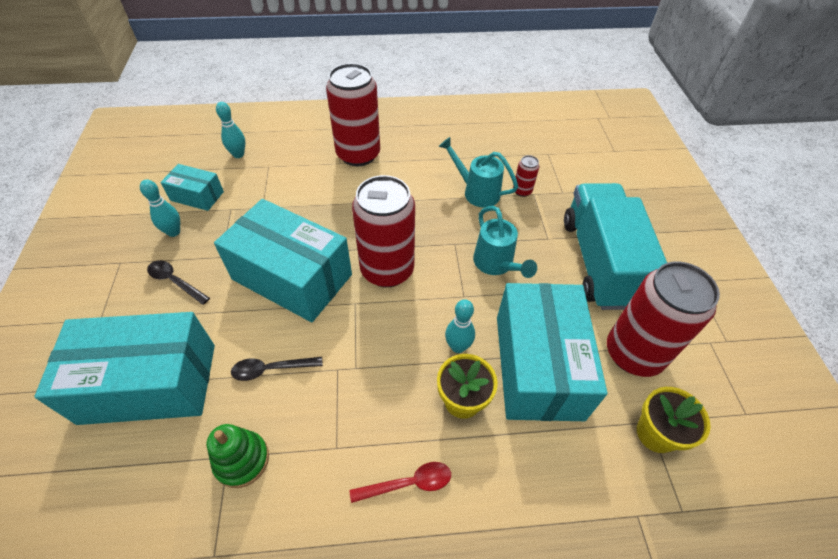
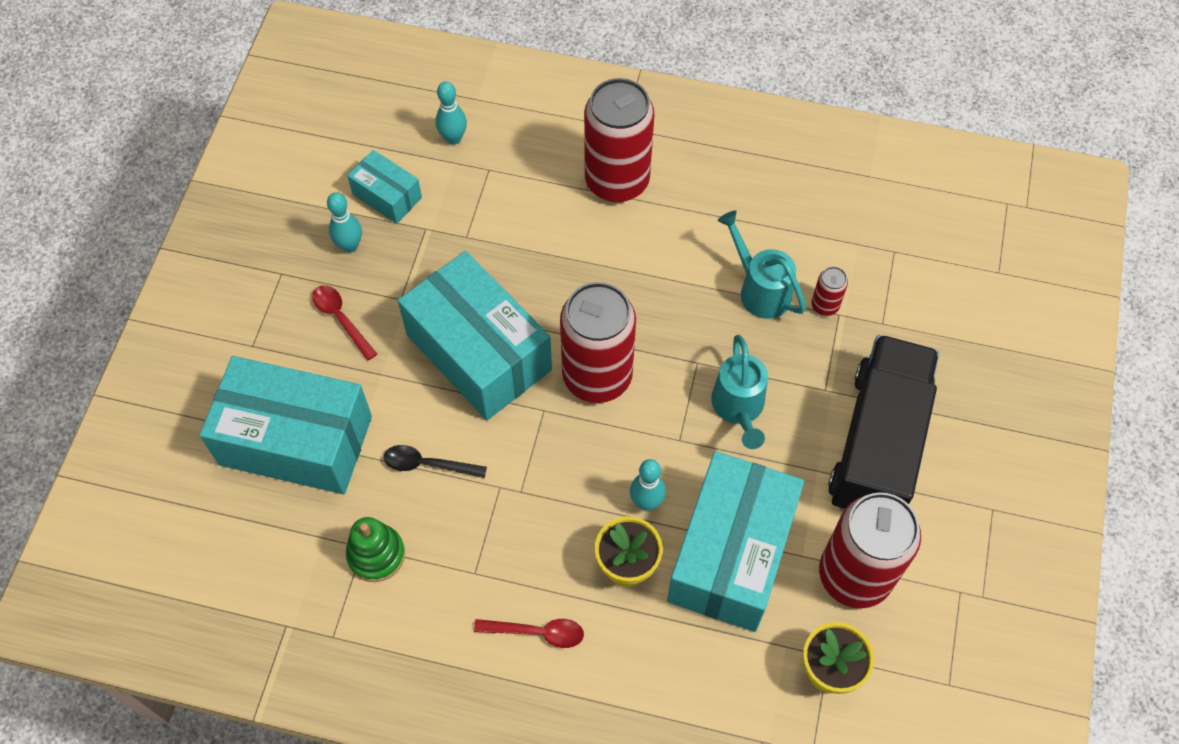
camera: 20 degrees right, 10 degrees up
black spoon [147,260,210,305] -> red spoon [312,285,377,361]
turquoise truck [564,183,667,310] -> black truck [828,335,939,511]

